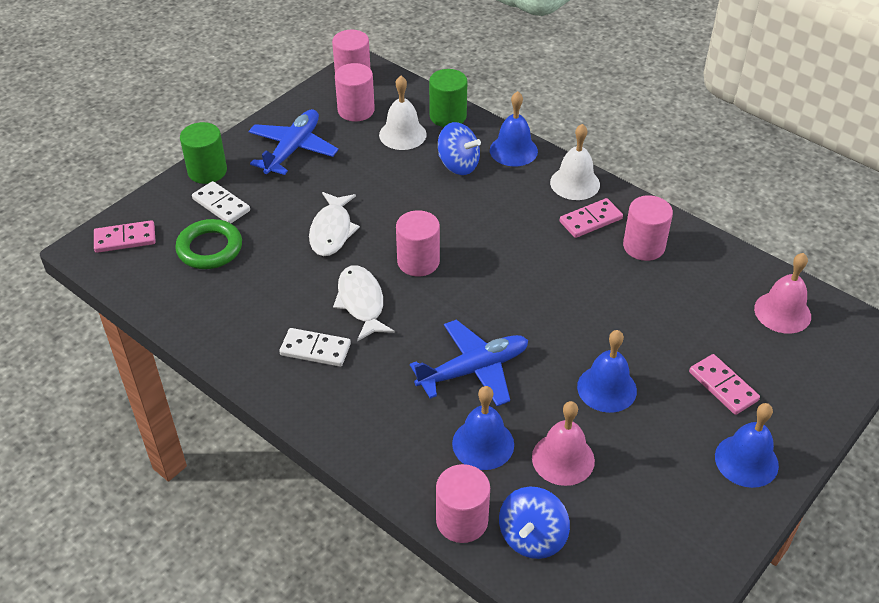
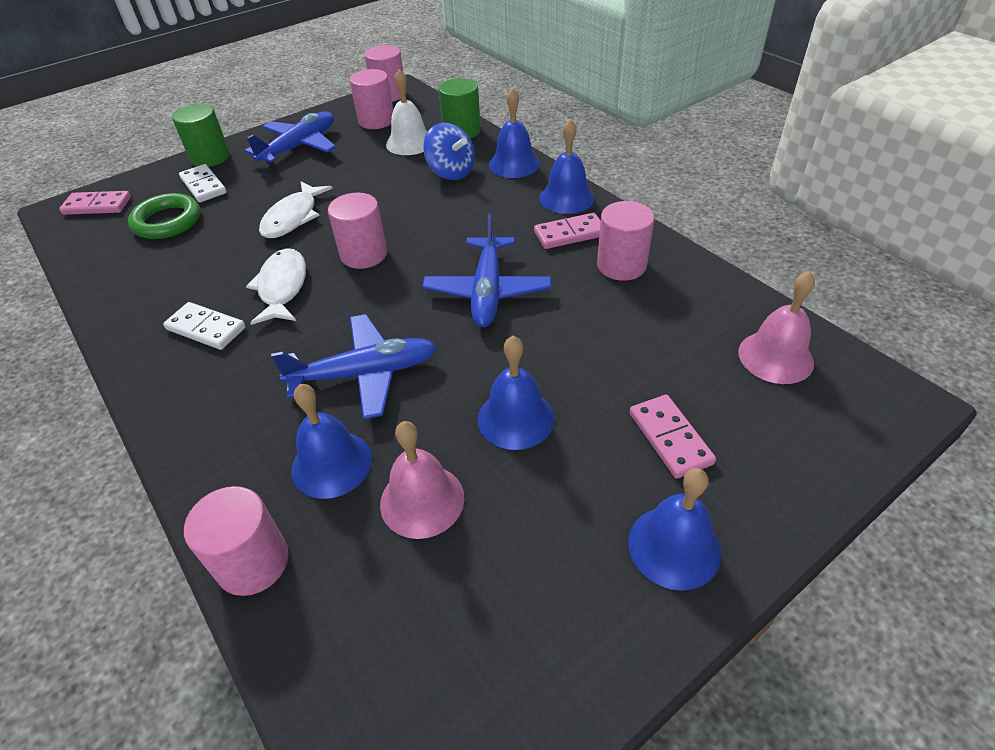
camera: 15 degrees right, 0 degrees up
blue spinning top [499,486,570,559] -> none
white bell [550,124,600,200] -> blue bell [539,119,594,214]
none -> blue plane [422,214,551,327]

